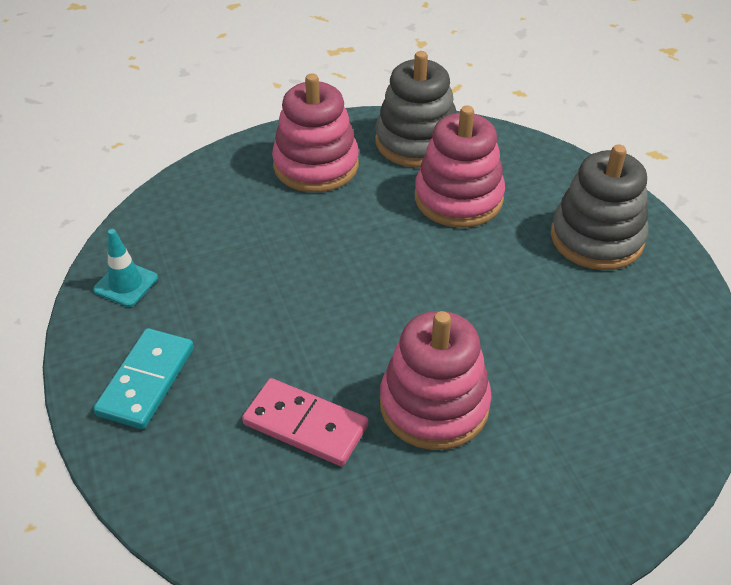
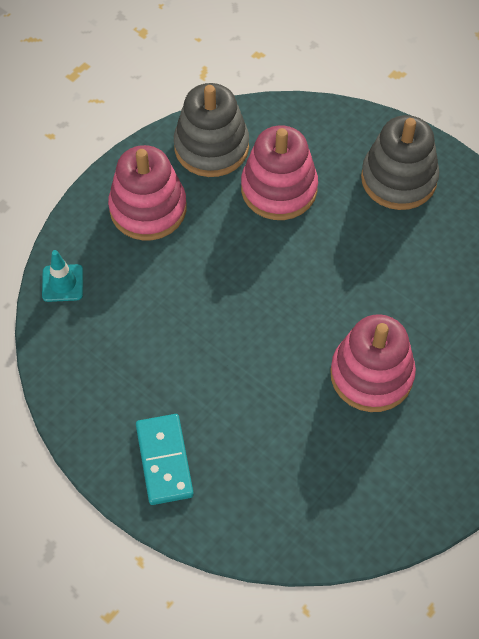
camera: 30 degrees left, 15 degrees up
turquoise traffic cone [93,229,158,307] -> turquoise traffic cone moved to [42,250,83,302]
pink domino [242,378,368,466] -> none

